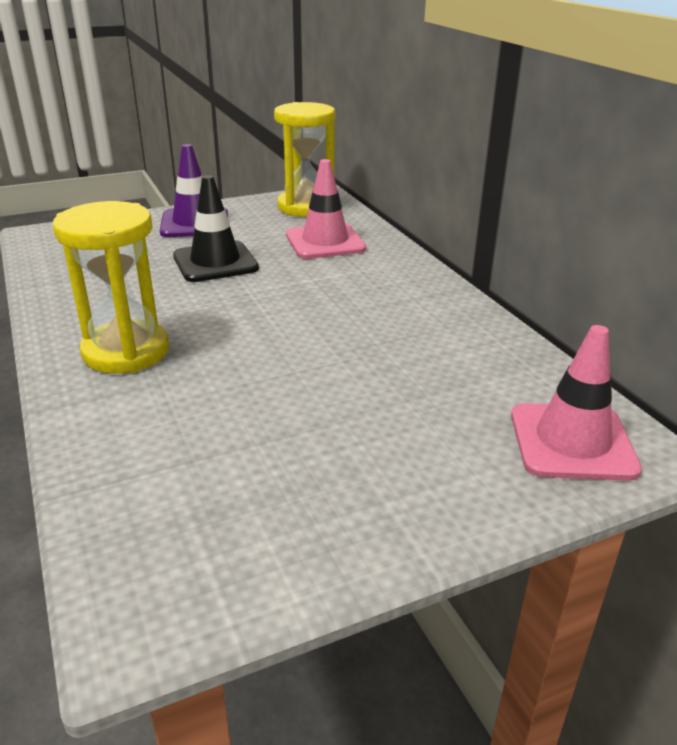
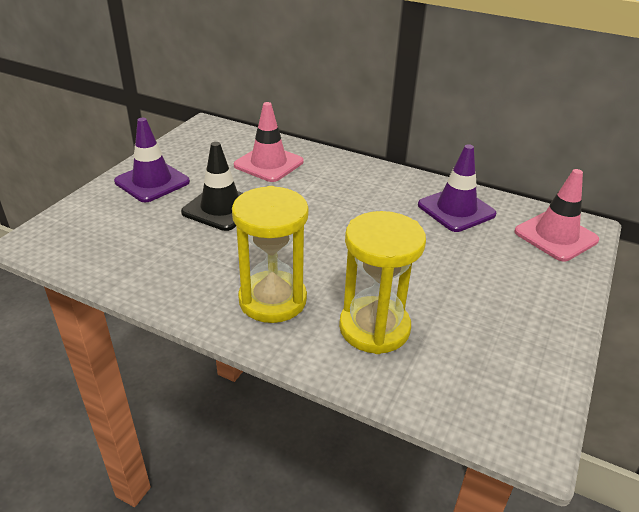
camera: 40 degrees left, 5 degrees up
yellow hourglass [274,102,335,217] -> yellow hourglass moved to [339,211,426,354]
none -> purple traffic cone [418,144,497,232]

